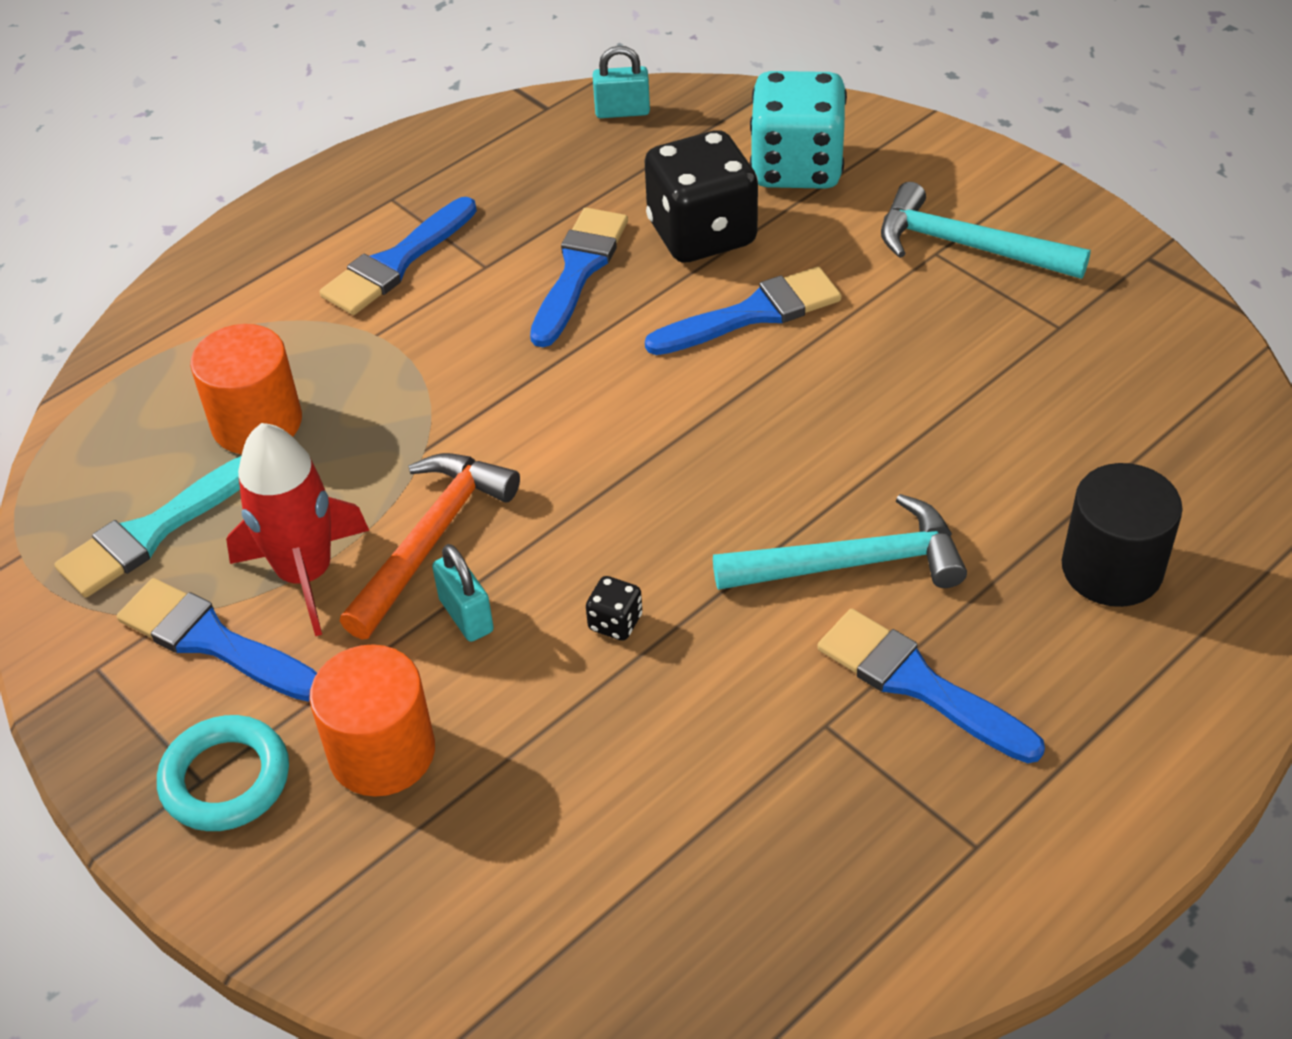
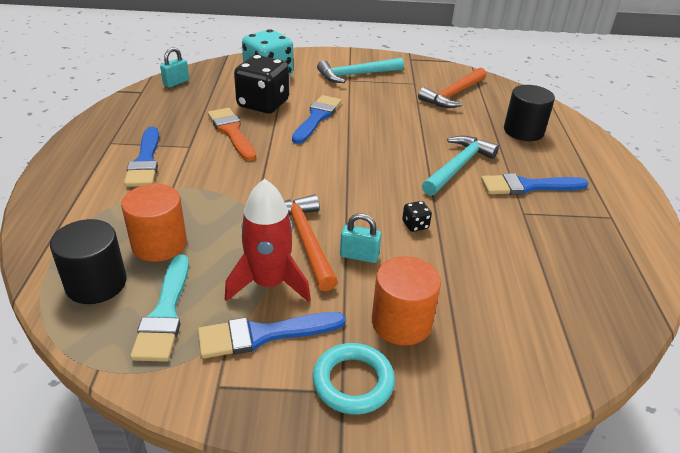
camera: 50 degrees left, 10 degrees down
blue brush [530,208,628,347] -> orange brush [208,108,256,161]
none -> black cylinder [50,219,127,304]
none -> orange hammer [418,67,486,108]

